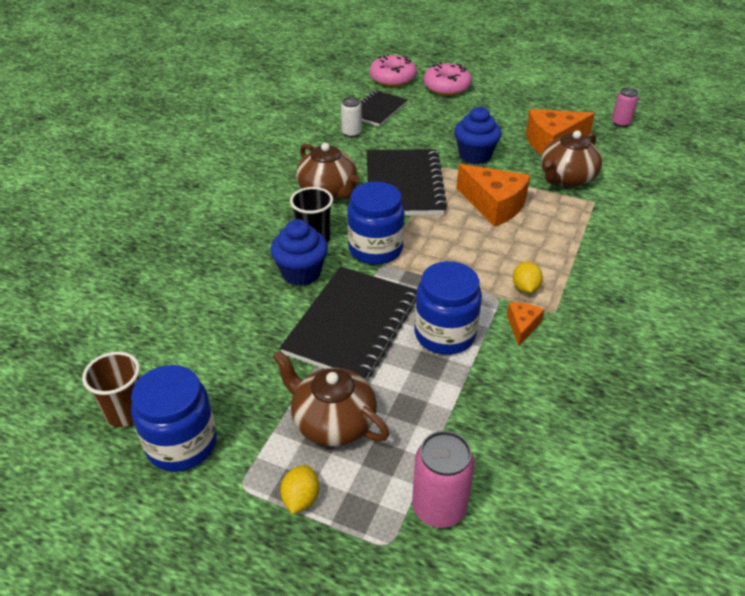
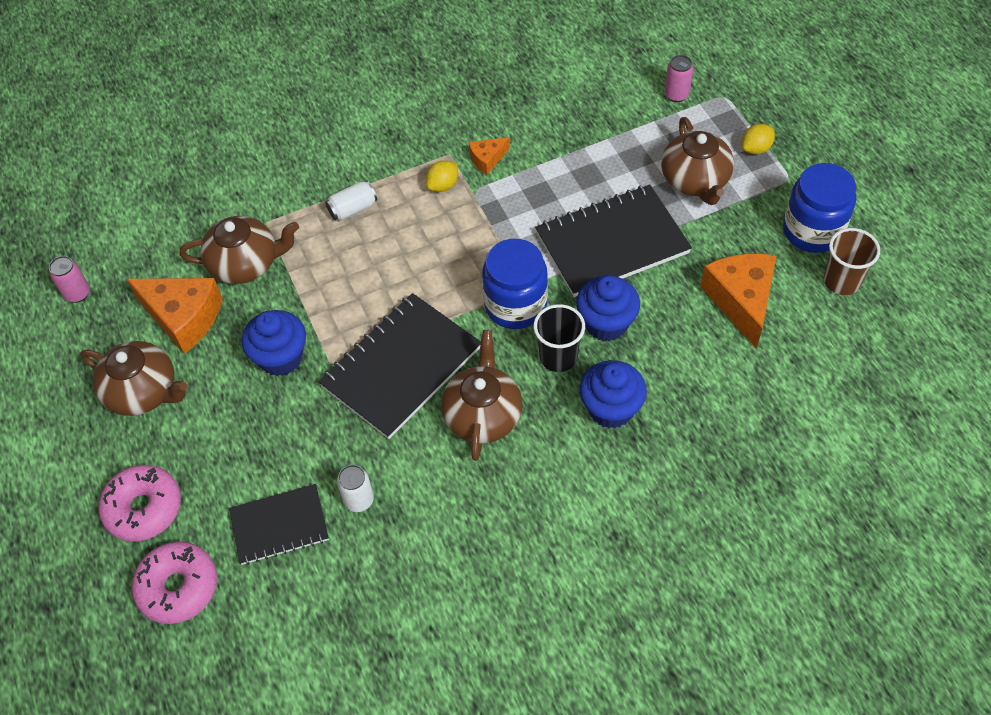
camera: 135 degrees left, 15 degrees up
pink can [412,431,475,528] -> pink can [665,55,693,102], size x0.62
blue jar [415,261,482,355] -> none
orange cheese [456,164,530,227] -> orange cheese moved to [700,254,776,348]
none -> brown teapot [80,341,187,416]
none -> white can [325,181,377,221]
none -> blue cupcake [580,360,647,429]

